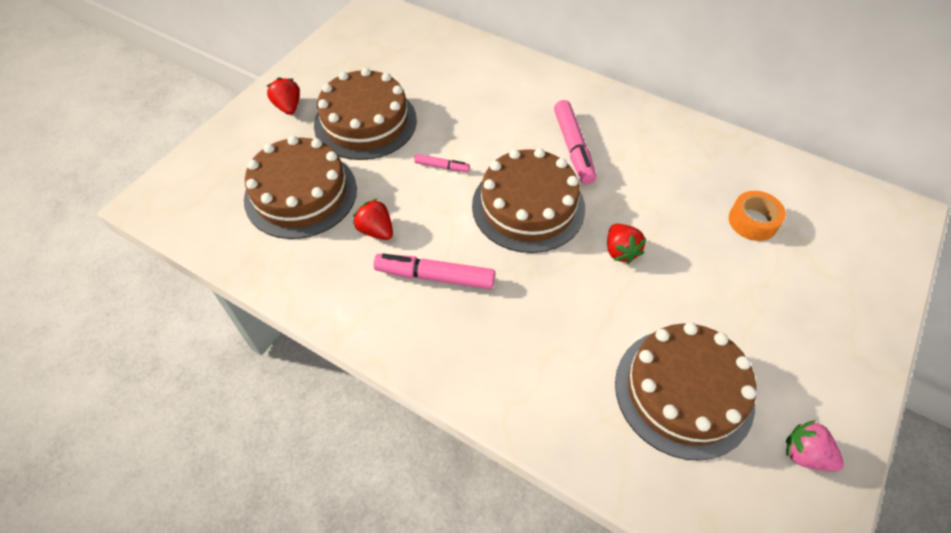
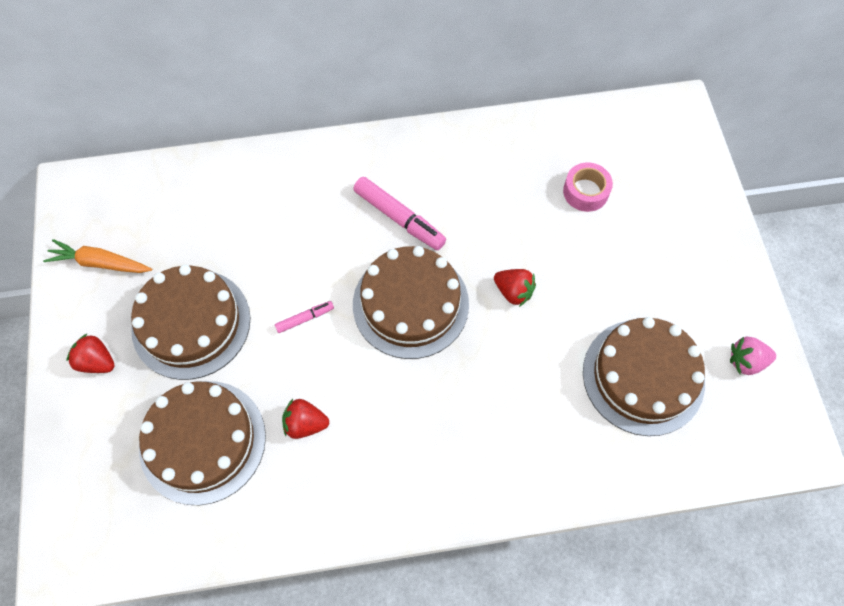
camera: 40 degrees left, 10 degrees up
pink marker [373,254,495,289] -> none
orange tape [729,191,786,241] -> pink tape [563,162,613,212]
none -> orange carrot [43,239,152,273]

